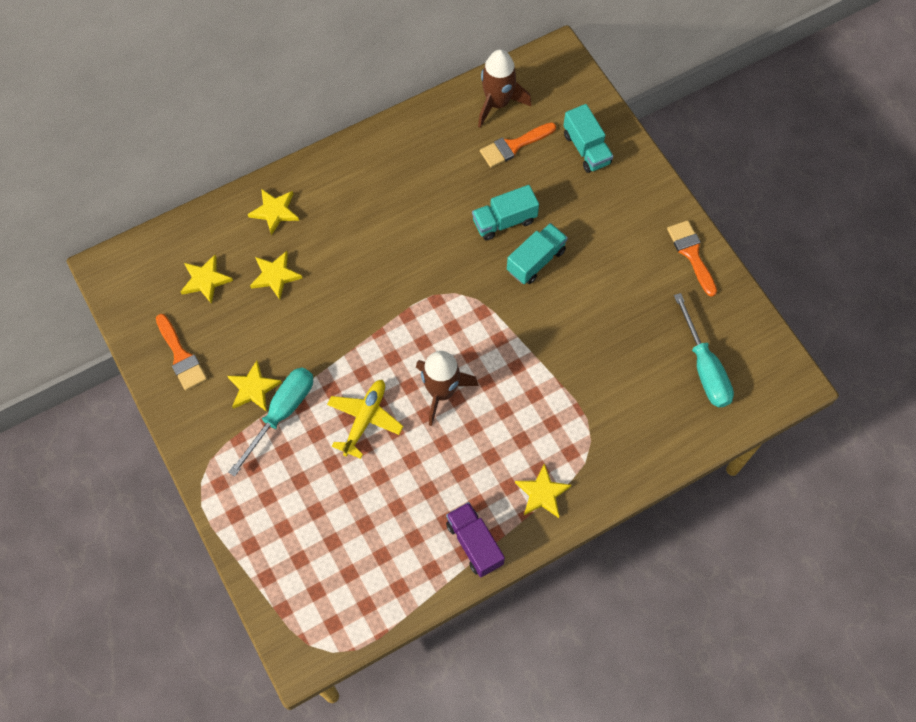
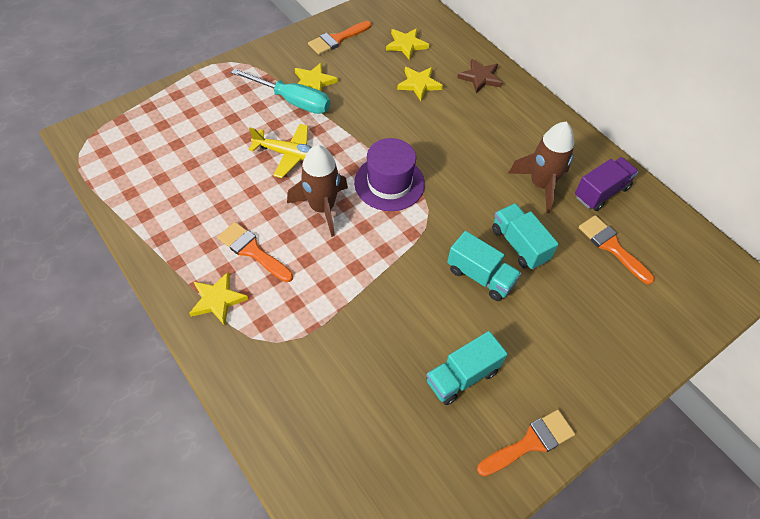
camera: 80 degrees right, 10 degrees down
yellow star [248,189,299,235] -> brown star [457,58,502,93]
purple truck [446,502,505,577] -> purple truck moved to [575,157,639,211]
brown rocket [478,49,532,128] -> brown rocket moved to [508,122,574,213]
turquoise truck [563,104,613,173] -> turquoise truck moved to [426,331,508,405]
turquoise screwdriver [674,293,734,408] -> none
none -> orange brush [218,222,293,282]
none -> purple hat [354,138,425,211]

